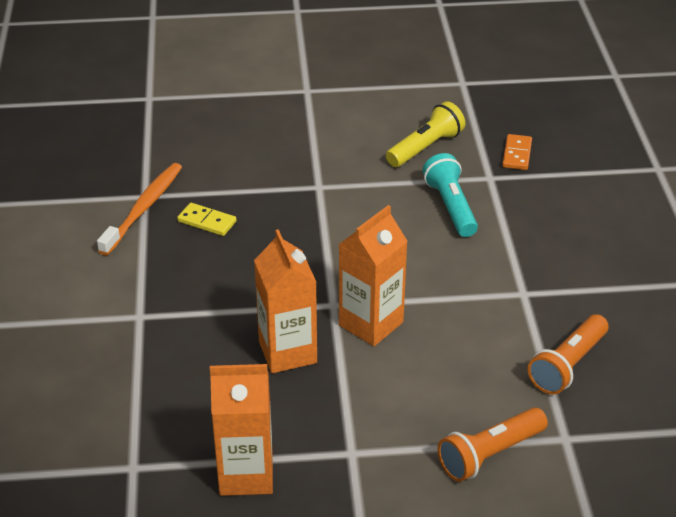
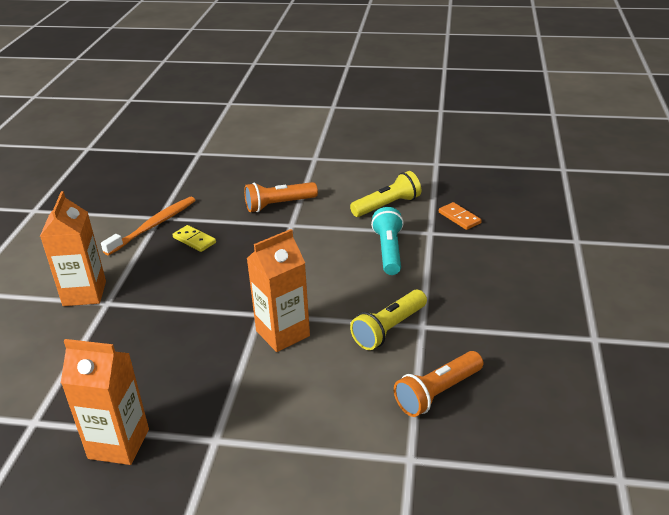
camera: 15 degrees right, 5 degrees down
orange carton [254,229,317,373] -> orange carton moved to [40,191,106,306]
orange flashlight [438,407,548,482] -> orange flashlight moved to [244,182,318,213]
orange domino [502,134,532,170] -> orange domino turned 60 degrees counterclockwise [439,202,482,230]
none -> yellow flashlight [350,290,427,350]

